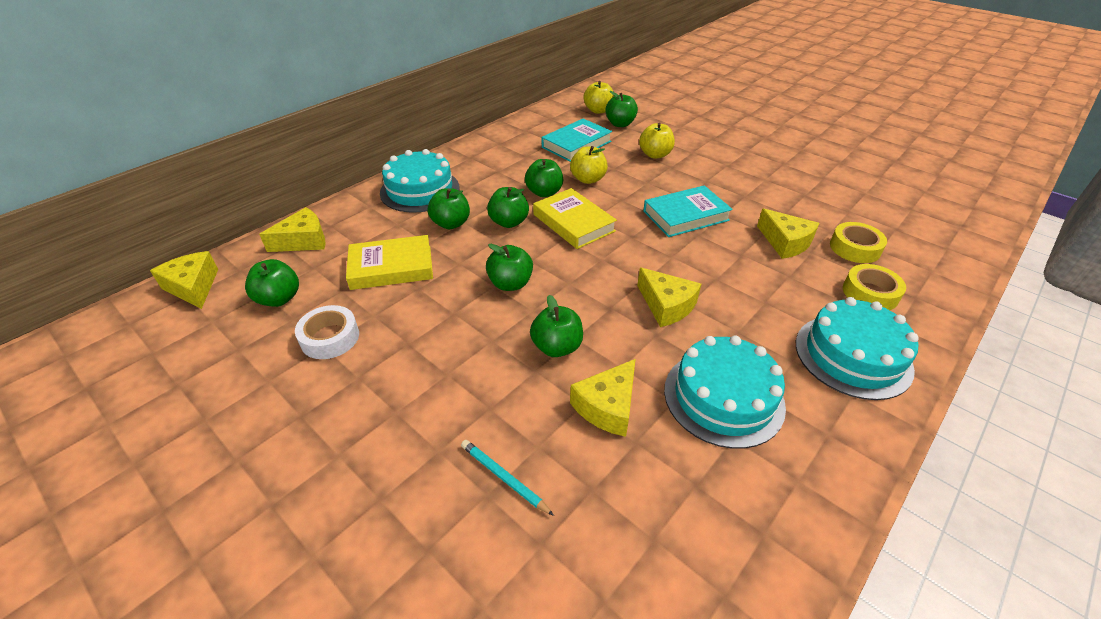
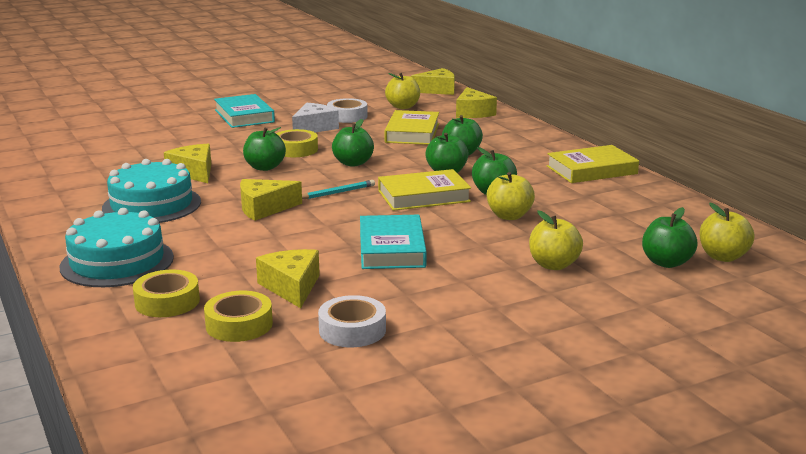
camera: 110 degrees right, 20 degrees down
green apple [245,259,299,307] -> yellow apple [385,73,420,109]
turquoise cake [380,149,460,213] -> none
turquoise pencil [461,440,554,516] -> turquoise pencil moved to [302,180,375,199]
turquoise book [542,119,612,162] -> turquoise book moved to [214,94,275,128]
yellow cheese [757,208,819,259] -> yellow cheese turned 90 degrees clockwise [256,249,320,308]
none -> yellow tape [276,129,318,157]
none -> white cheese [292,103,339,132]
none -> white tape [318,295,386,347]
none -> yellow book [547,145,639,183]

